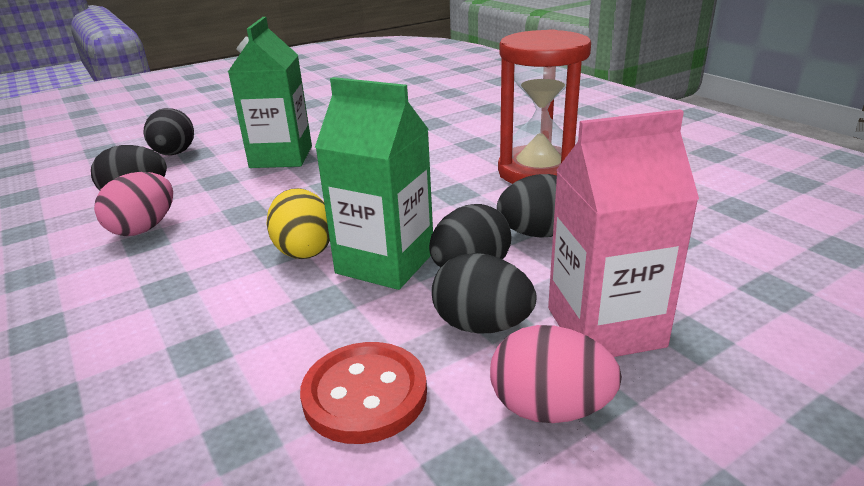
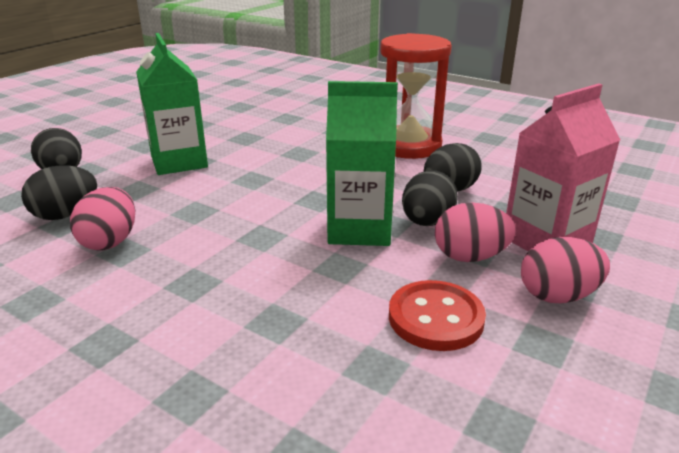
camera: 25 degrees left, 0 degrees up
yellow egg [267,188,330,259] -> none
black egg [432,253,537,334] -> pink egg [435,202,516,262]

